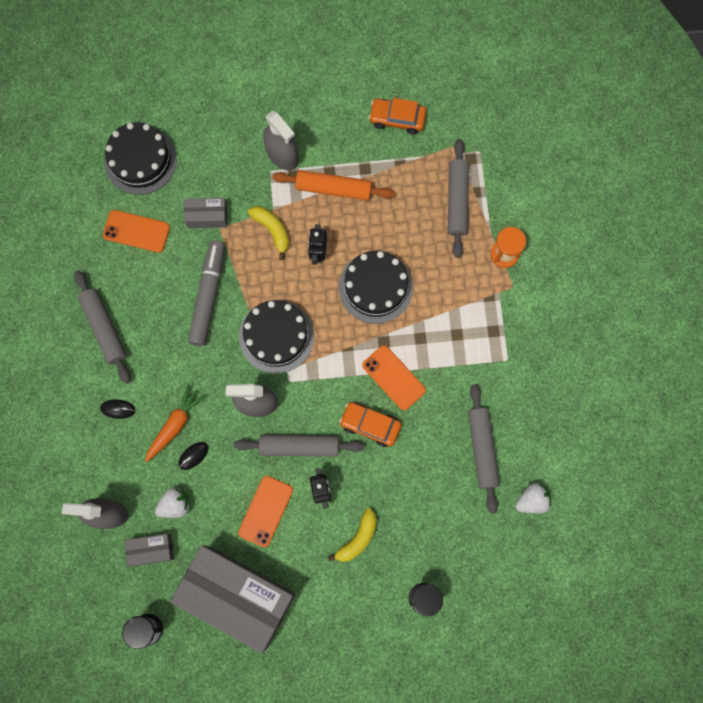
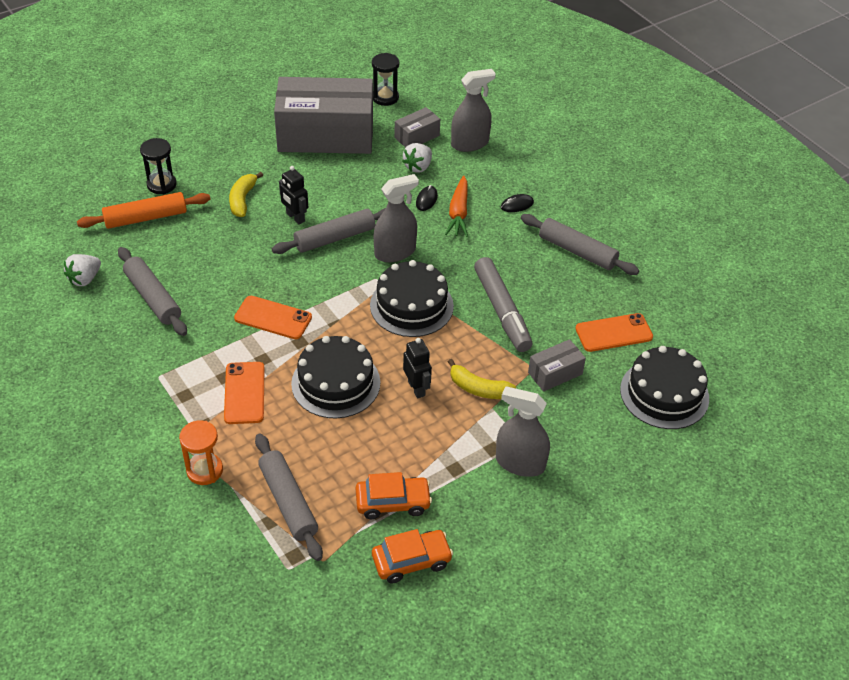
camera: 150 degrees right, 30 degrees down
orange phone [238,476,293,547] -> orange phone moved to [224,362,265,424]
orange rolling pin [273,170,395,200] -> orange rolling pin moved to [77,192,210,229]
orange car [339,402,402,447] -> orange car moved to [355,472,432,519]

